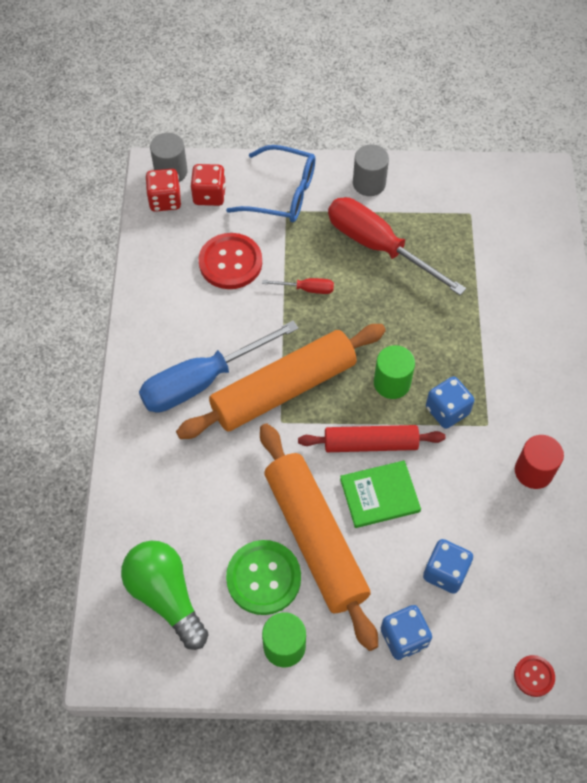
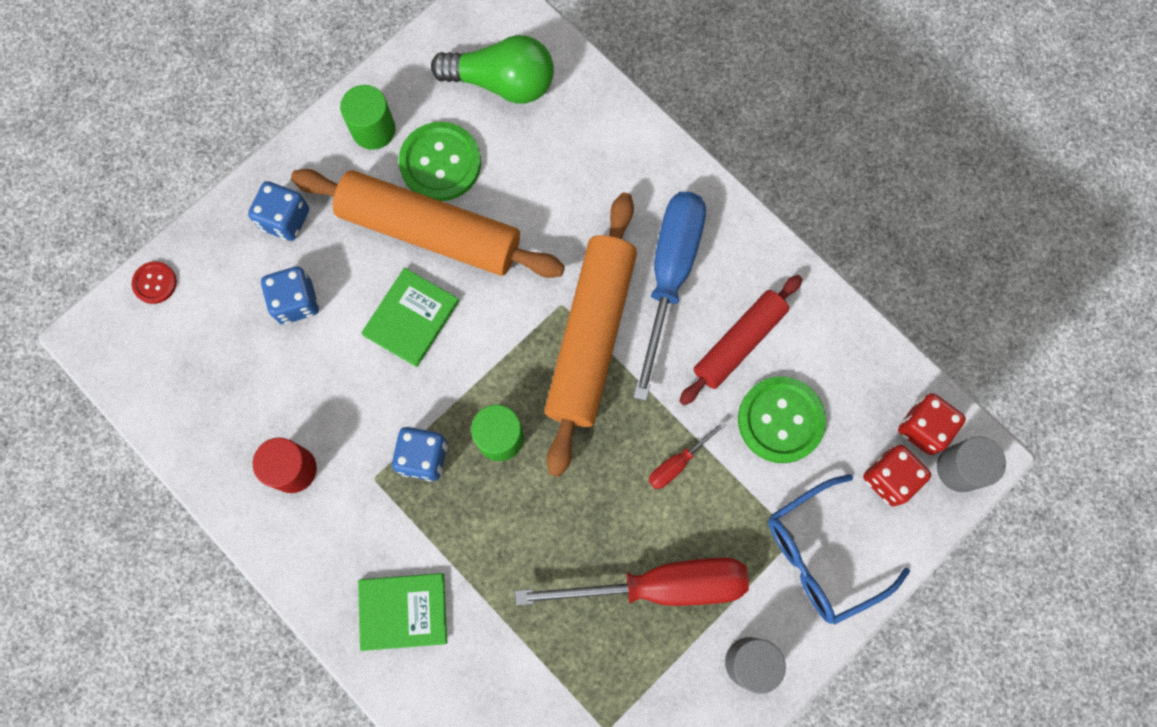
camera: 135 degrees right, 15 degrees up
red button [199,233,262,289] -> green button [738,377,826,463]
red rolling pin [298,425,445,452] -> red rolling pin moved to [679,275,802,405]
none -> green book [358,573,447,651]

